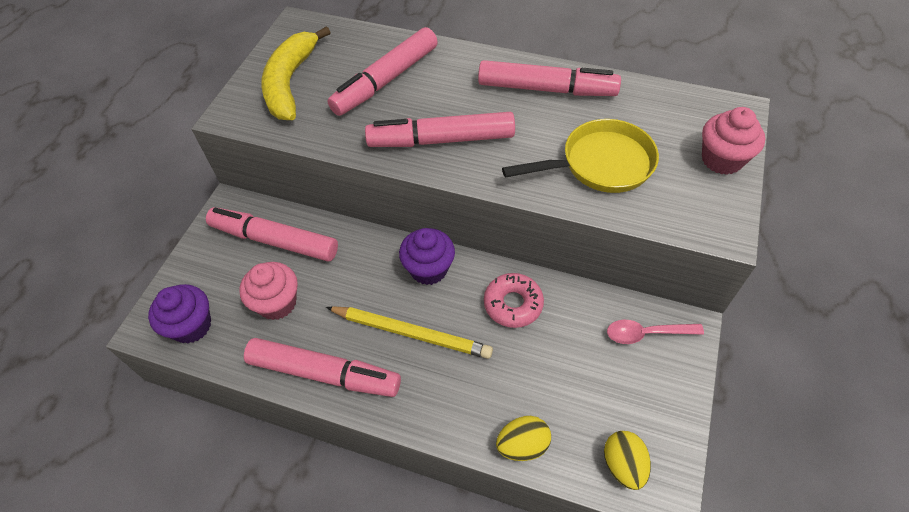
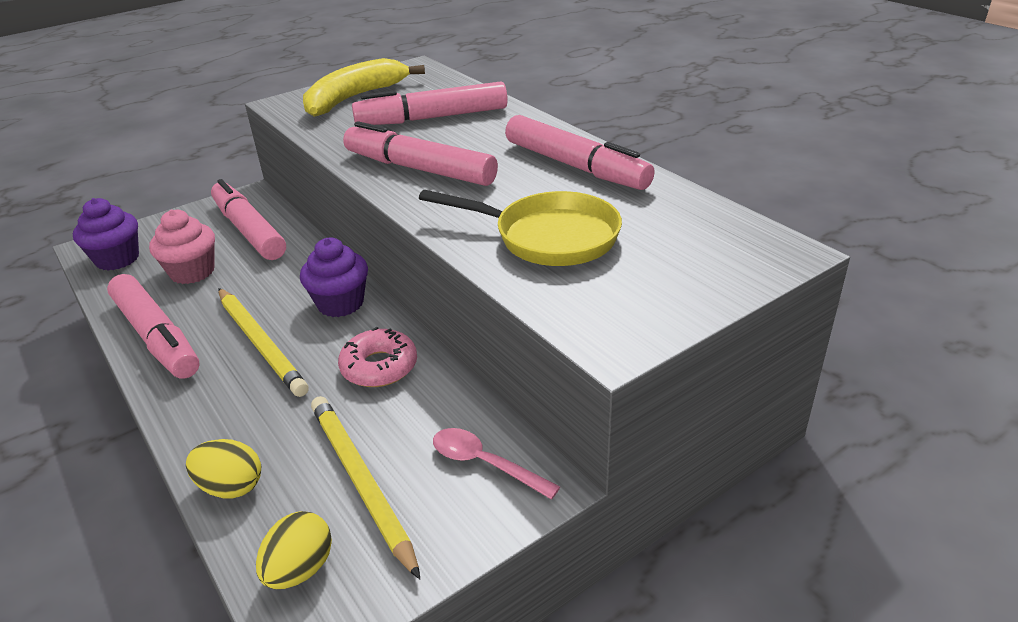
camera: 35 degrees right, 20 degrees down
pink cupcake [702,107,765,175] -> none
none -> yellow pencil [311,396,420,579]

